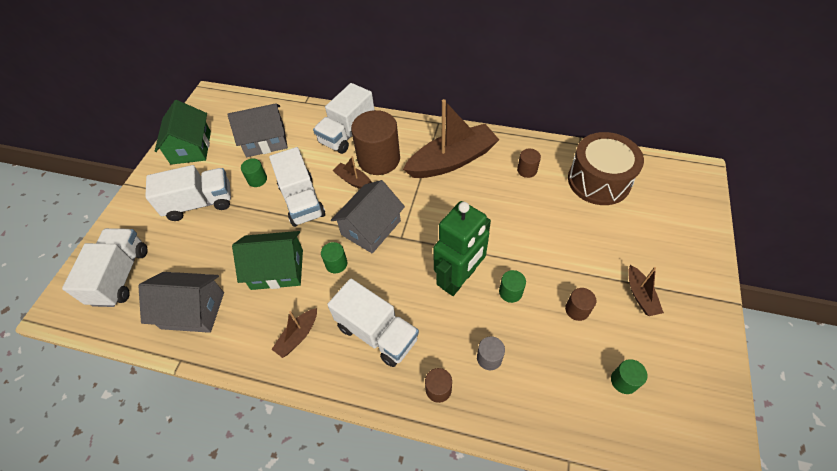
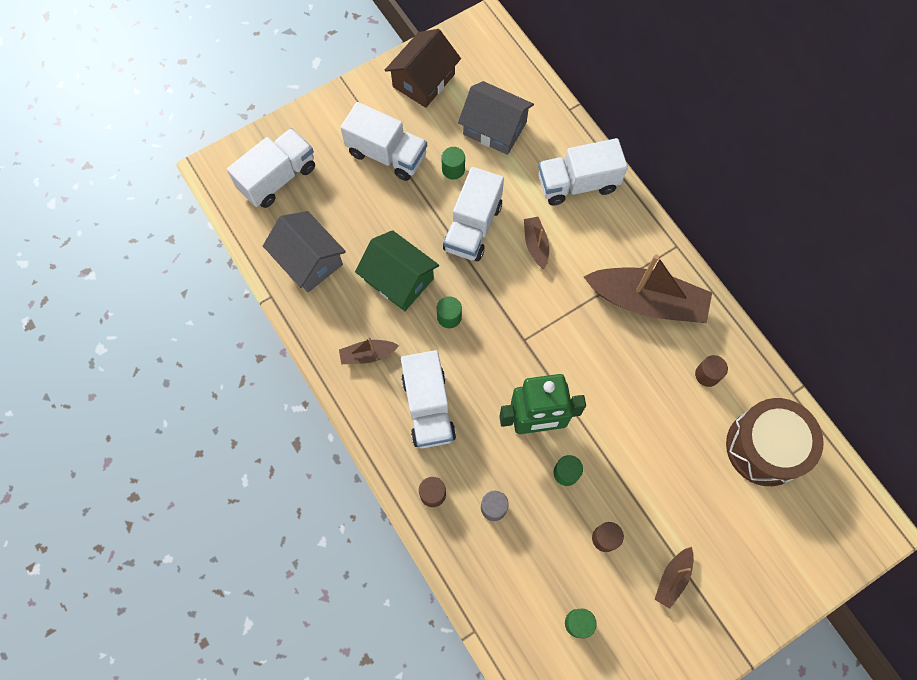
camera: 40 degrees right, 15 degrees up
green house [155,100,211,165] -> brown house [385,29,461,108]
grey house [331,180,405,253] -> none
brown cylinder [351,110,400,175] -> none

